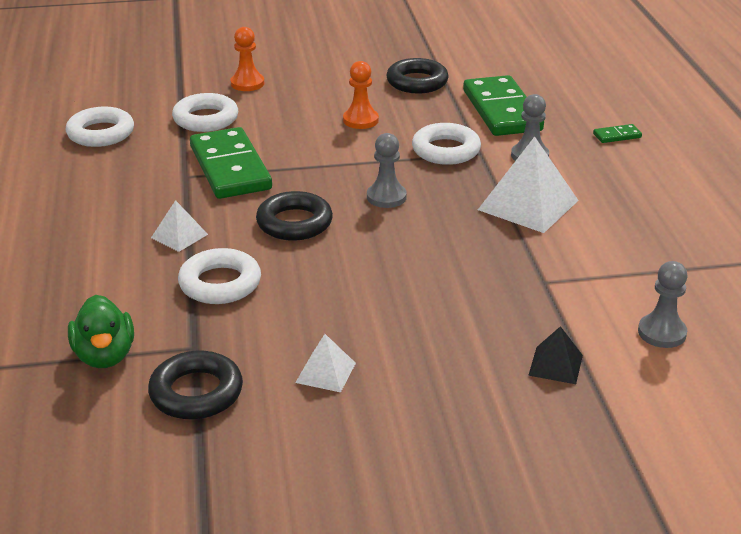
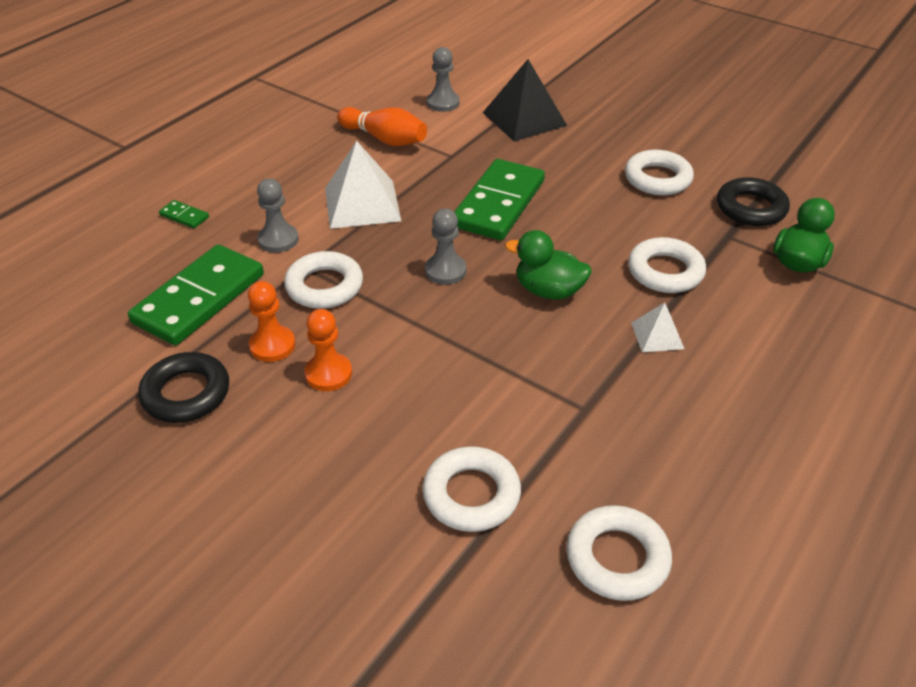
camera: 135 degrees left, 10 degrees up
green domino [190,127,272,199] -> green domino moved to [454,159,545,240]
orange pawn [230,27,264,91] -> orange pawn moved to [248,281,296,362]
black ring [256,191,333,241] -> green duck [505,230,592,300]
white pyramid [295,334,356,392] -> white ring [625,150,694,195]
black pyramid [528,326,583,384] -> black pyramid [483,59,567,141], size x1.92
none -> orange bowling pin [337,107,427,146]

